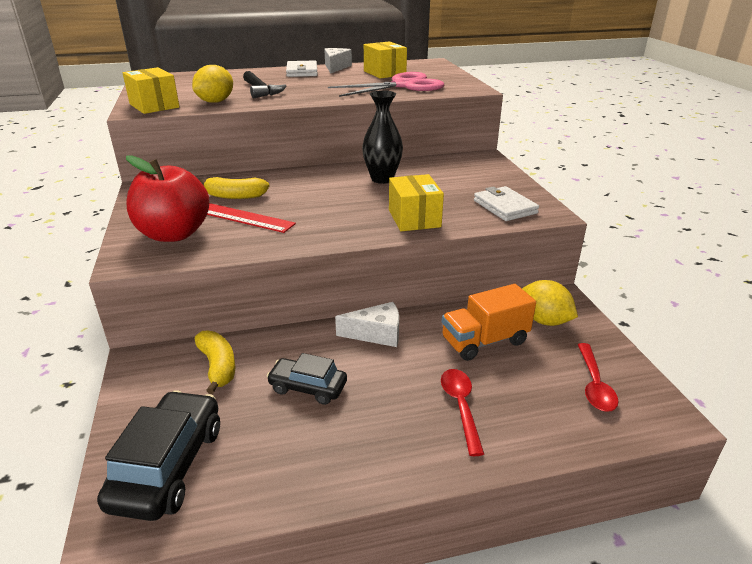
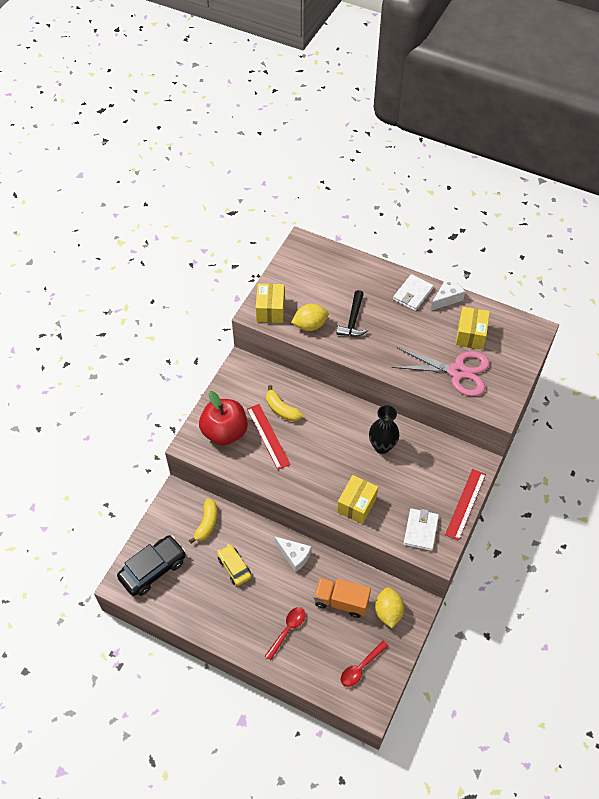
camera: 40 degrees right, 25 degrees up
black car [266,353,347,405] -> yellow car [217,544,251,586]
none -> red ruler [445,469,486,541]

